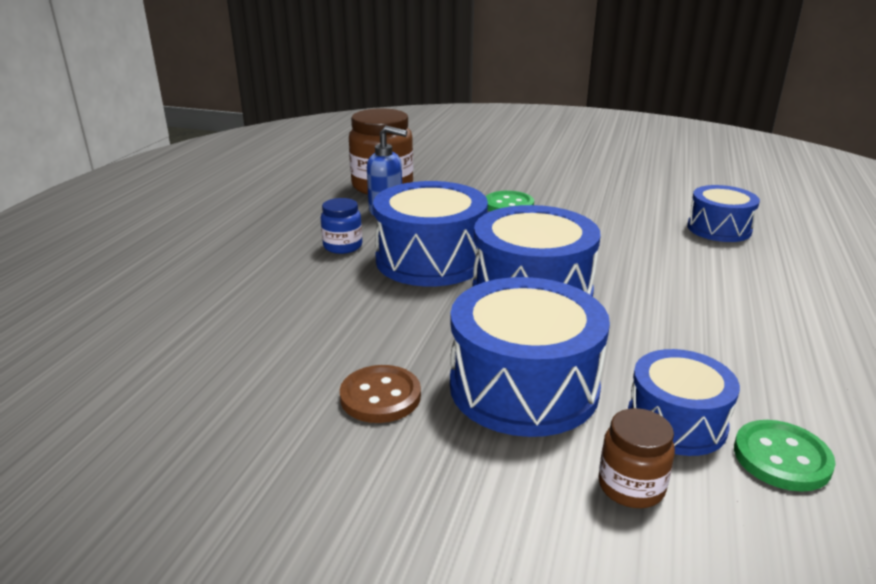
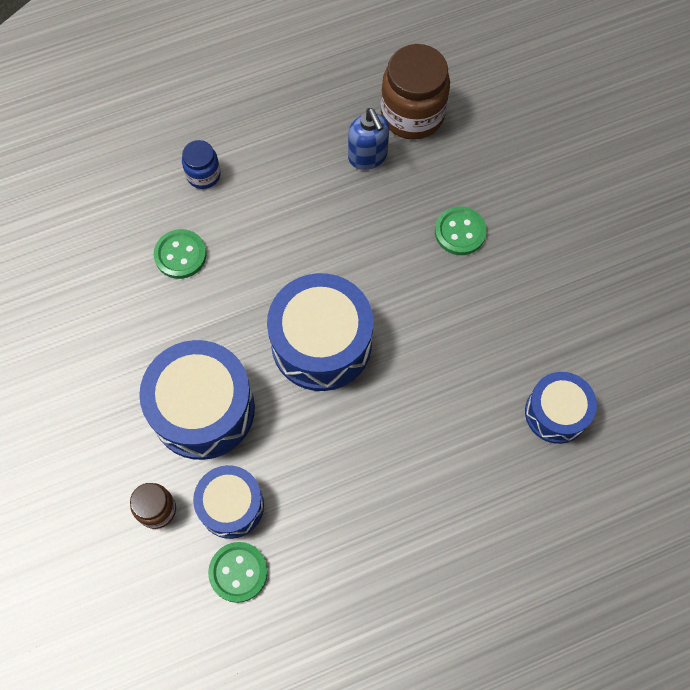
camera: 50 degrees right, 40 degrees up
blue jar [321,198,362,254] -> blue jar moved to [182,140,221,189]
brown button [340,365,421,423] -> none
blue drum [373,181,488,286] -> none
none -> green button [154,229,207,279]

